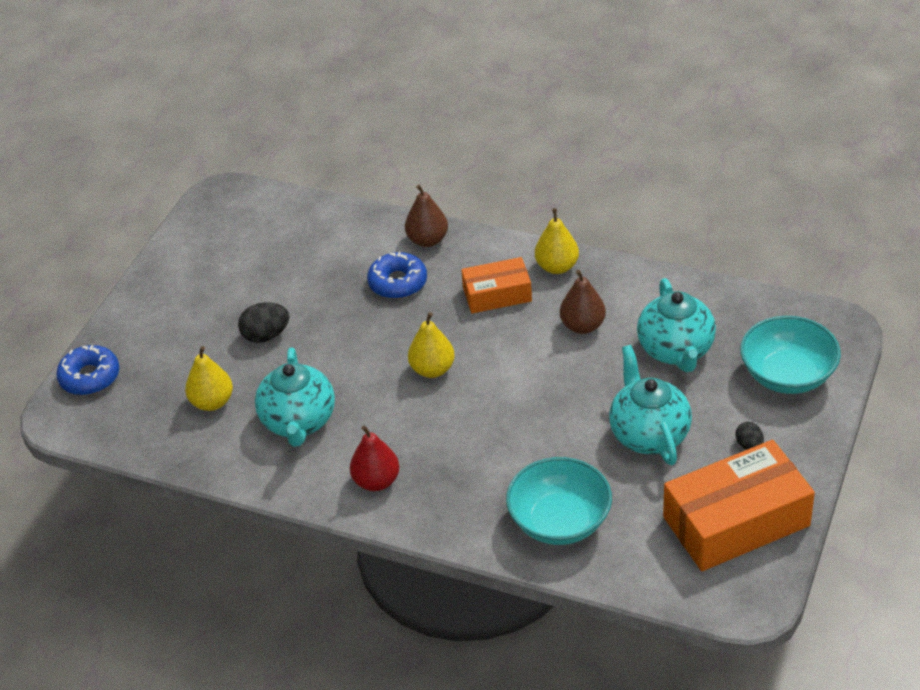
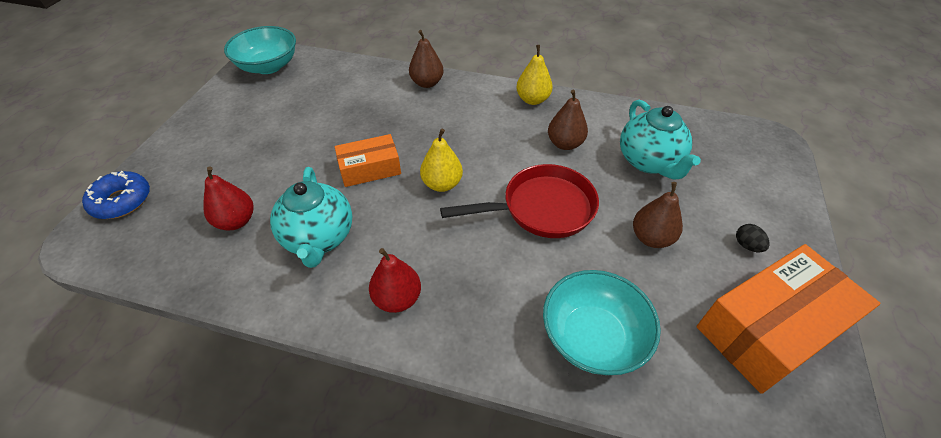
camera: 10 degrees left, 5 degrees up
yellow pear [185,346,233,411] -> red pear [203,167,253,230]
black egg [238,302,289,343] -> none
blue donut [367,252,427,299] -> none
orange box [461,257,532,313] -> orange box moved to [335,134,401,187]
turquoise teapot [609,345,692,465] -> brown pear [633,182,683,248]
turquoise bowl [740,316,841,394] -> turquoise bowl moved to [224,26,296,74]
none -> red pan [440,164,599,238]

